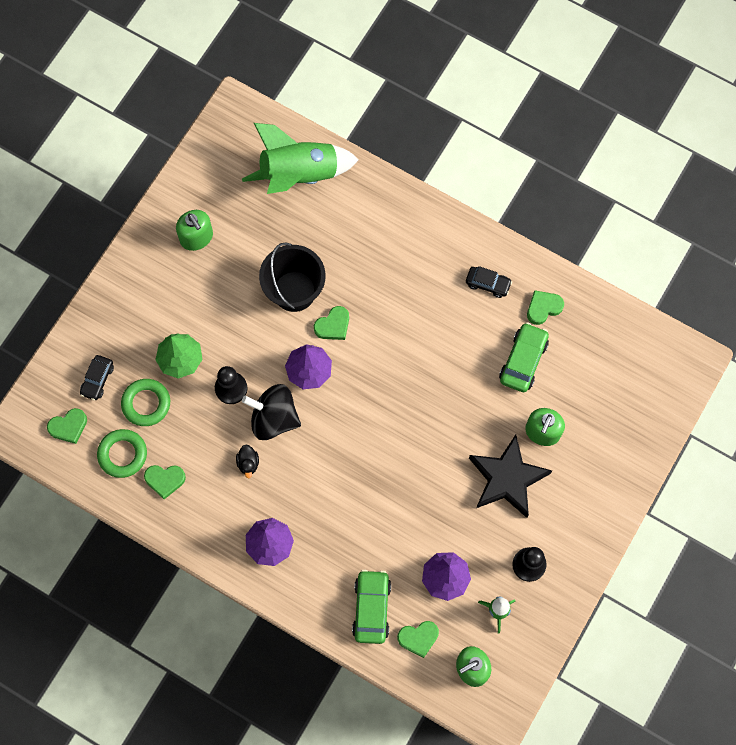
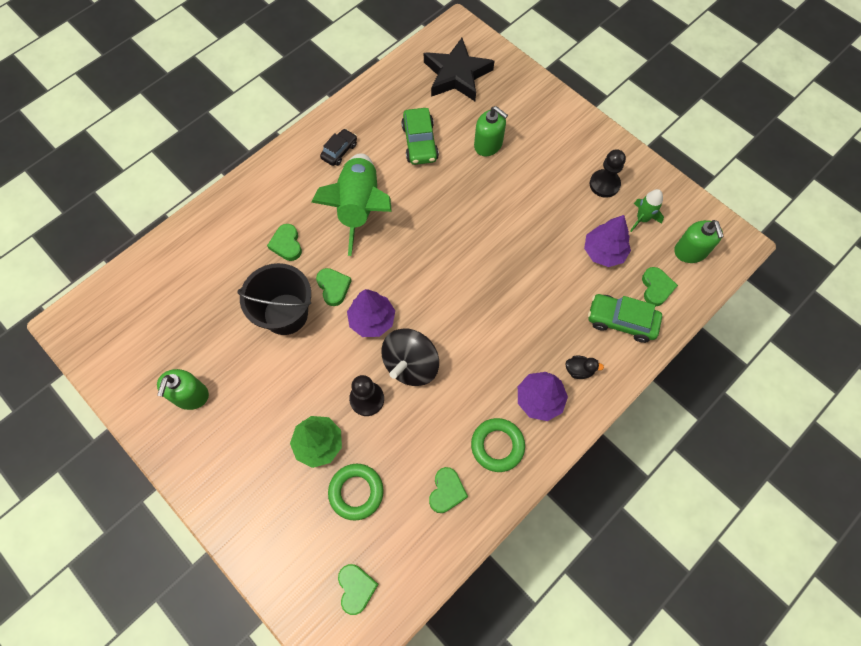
camera: 75 degrees left, 5 degrees down
black car [80,355,114,400] -> none
green ring [97,429,147,478] -> green ring moved to [471,418,525,472]
green soap dispenser [176,210,213,251] -> green soap dispenser turned 120 degrees clockwise [157,369,209,410]
black duck [236,444,259,478] -> black duck moved to [565,355,604,379]
green rocket [242,123,359,194] -> green rocket moved to [312,153,392,256]
black star [469,435,552,518] -> black star moved to [424,38,494,101]
green car [499,322,549,392] -> green car turned 135 degrees counterclockwise [401,108,439,165]
green heart [527,290,564,325] -> green heart moved to [267,224,302,261]

